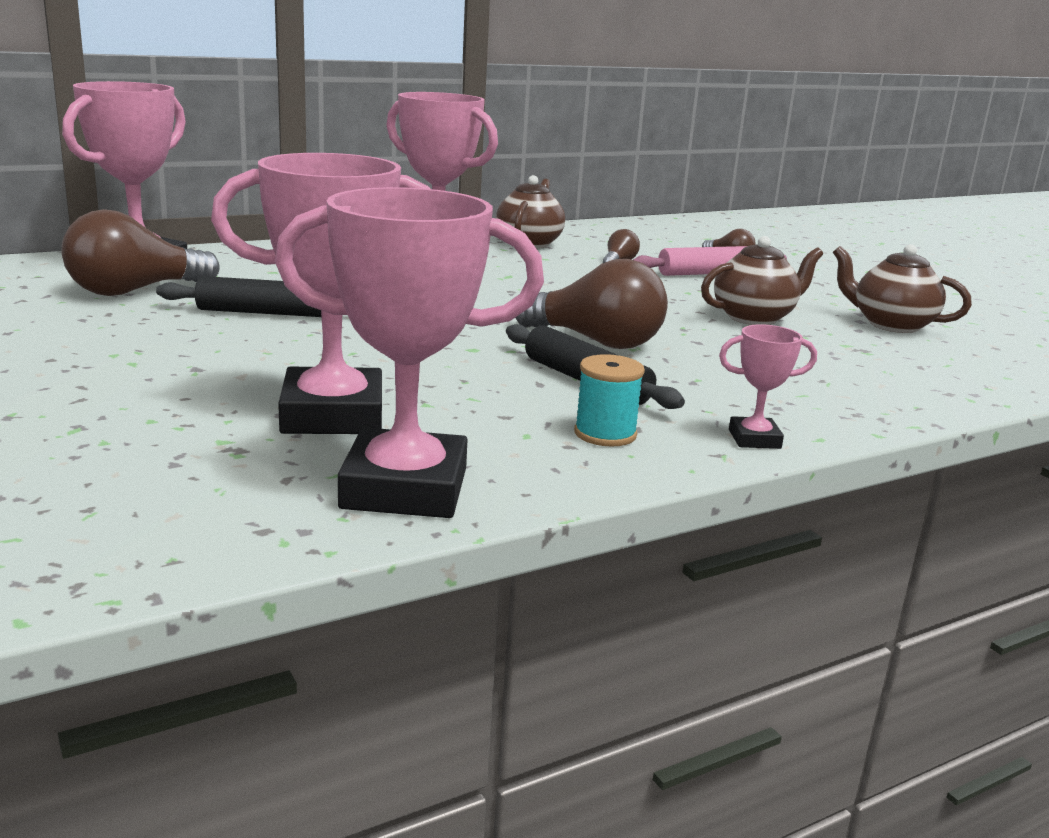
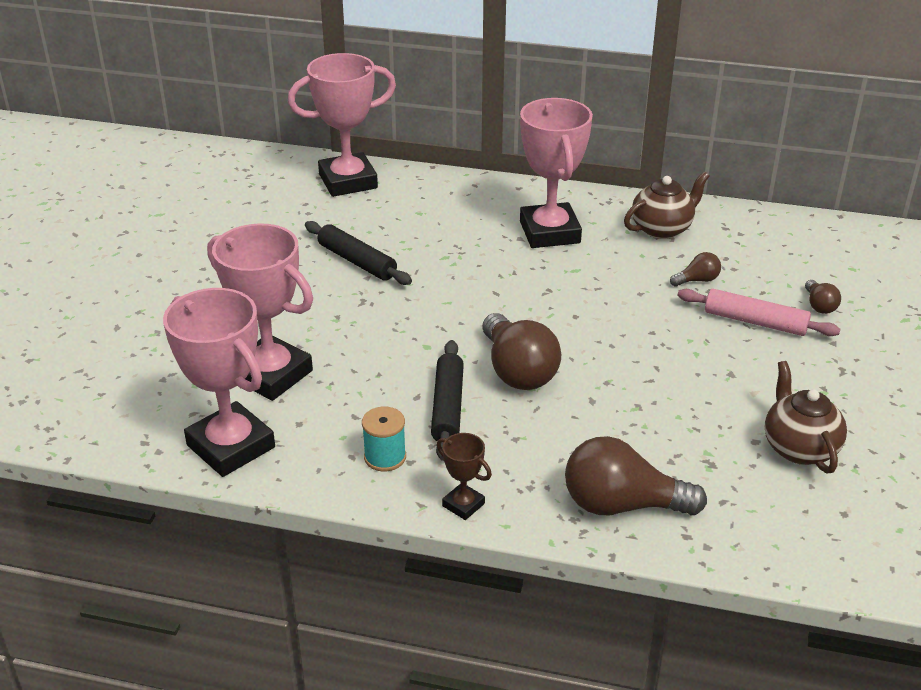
camera: 45 degrees right, 15 degrees up
brown light bulb [61,209,220,296] -> brown light bulb moved to [565,436,707,515]
brown teapot [701,236,823,325] -> none
pink trophy [719,324,817,449] -> brown trophy [437,433,492,520]

